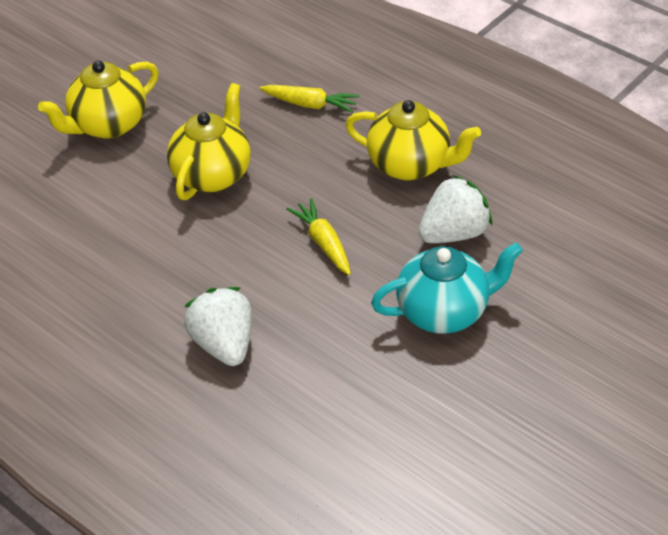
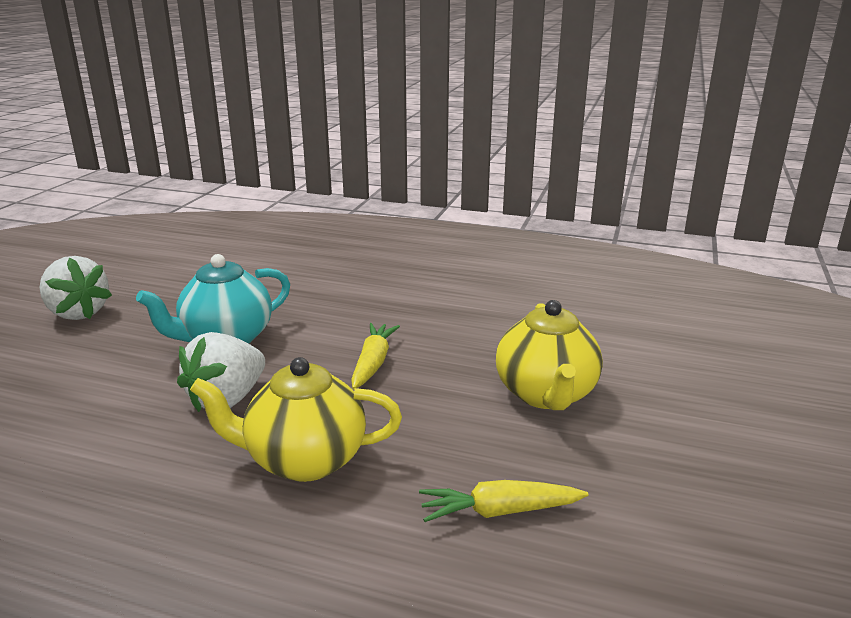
camera: 155 degrees right, 20 degrees down
yellow teapot [38,61,158,139] -> none
white strawberry [184,287,252,366] -> white strawberry moved to [39,256,112,320]
yellow carrot [286,198,351,275] -> yellow carrot turned 120 degrees counterclockwise [351,323,400,389]

